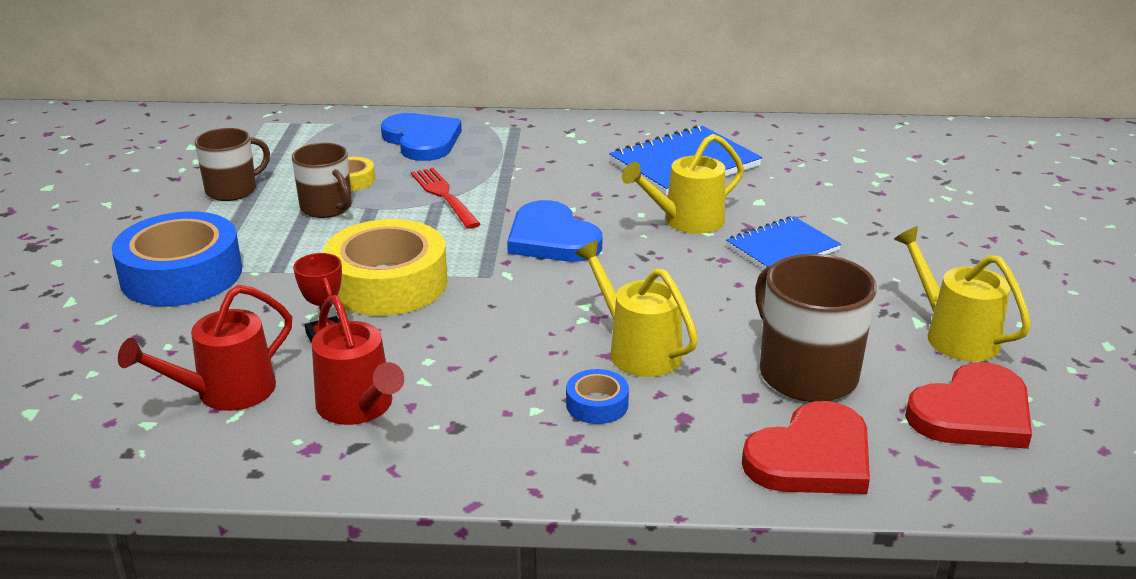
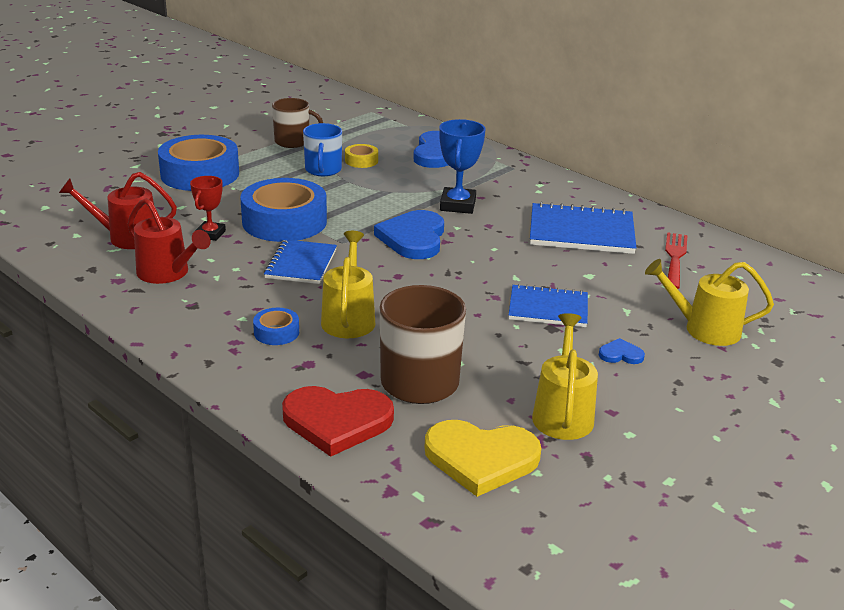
camera: 40 degrees right, 0 degrees up
brown mug [292,143,352,218] -> blue mug [303,123,342,176]
red watering can [312,295,404,425] -> red watering can turned 60 degrees counterclockwise [128,198,211,284]
yellow tape [323,219,448,316] -> blue tape [240,178,327,242]
red fork [411,168,480,229] -> red fork moved to [665,232,687,289]
yellow watering can [622,134,744,234] -> yellow watering can moved to [645,259,774,346]
red heart [905,362,1032,449] -> yellow heart [425,420,541,497]
none -> blue notebook [264,239,337,284]
none -> blue trophy [439,119,485,214]
none -> blue heart [599,338,645,364]

